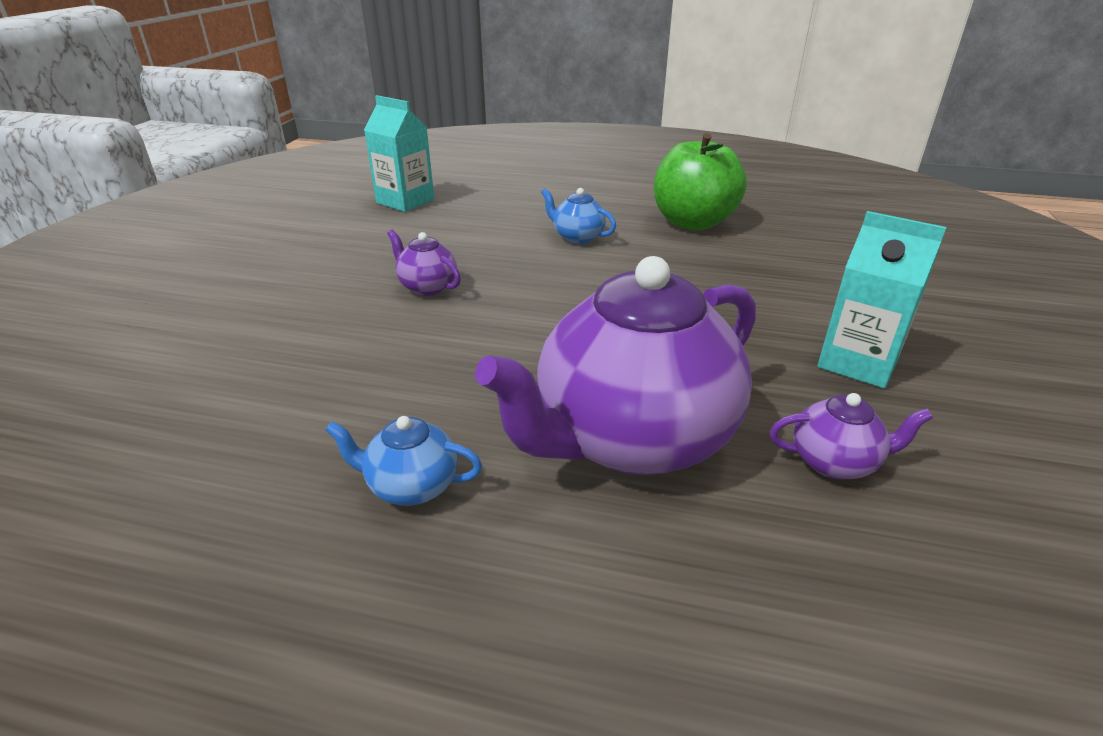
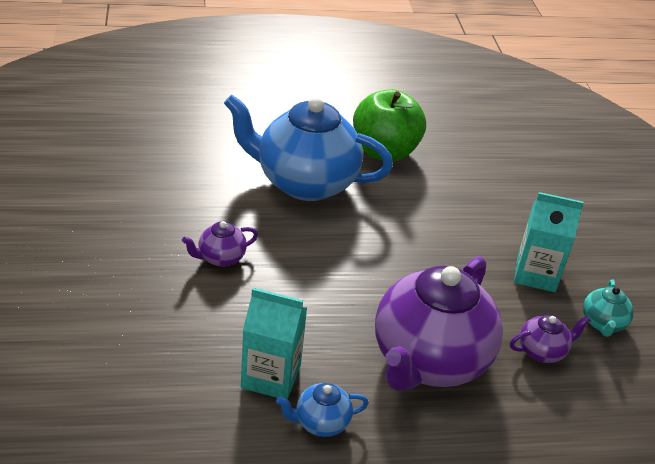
camera: 25 degrees left, 5 degrees up
turquoise carton [364,95,434,212] -> turquoise carton moved to [241,288,307,400]
purple teapot [387,230,461,296] -> purple teapot turned 45 degrees counterclockwise [182,221,258,267]
blue teapot [541,188,616,244] -> blue teapot [224,94,393,201], size x2.39
none -> turquoise teapot [583,279,634,337]

